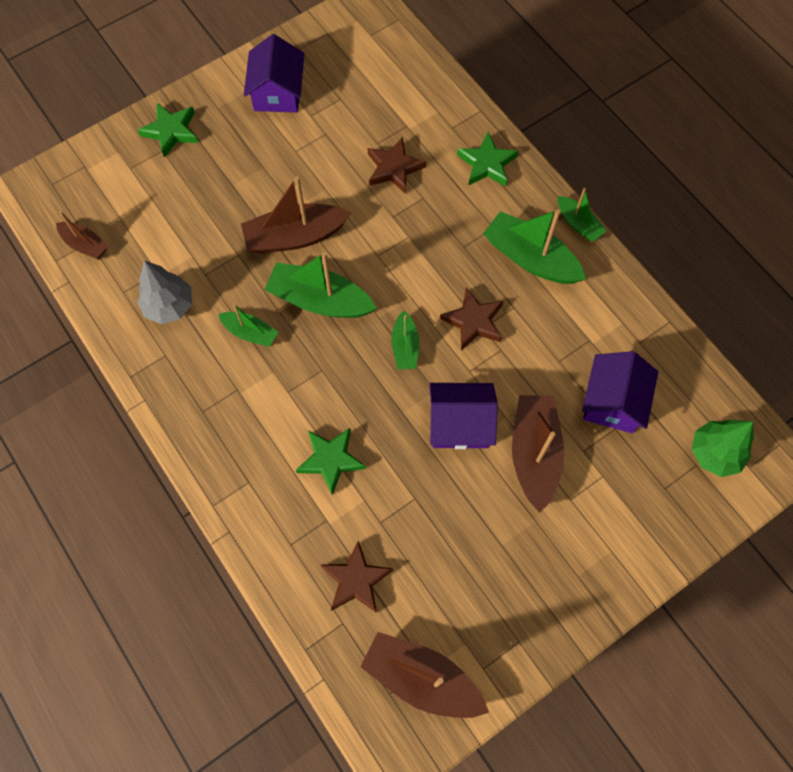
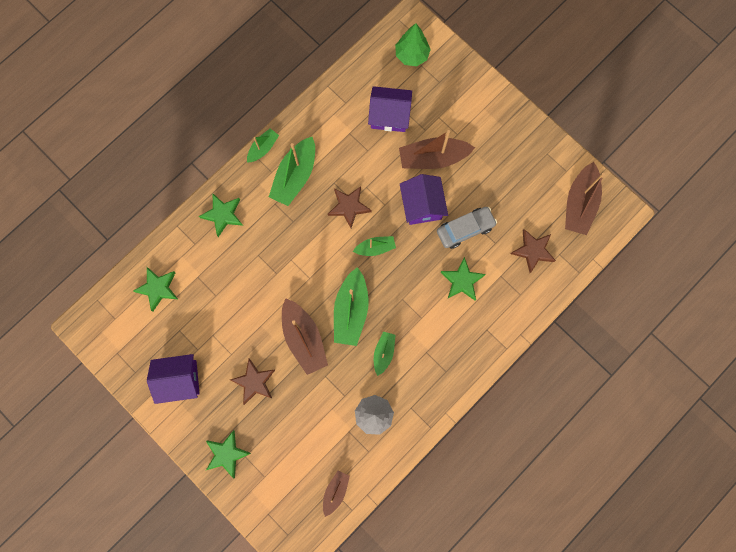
camera: 100 degrees left, 10 degrees up
brown star [368,137,426,194] -> brown star moved to [230,359,275,405]
none -> green star [133,267,178,311]
none -> grey car [437,207,497,249]

